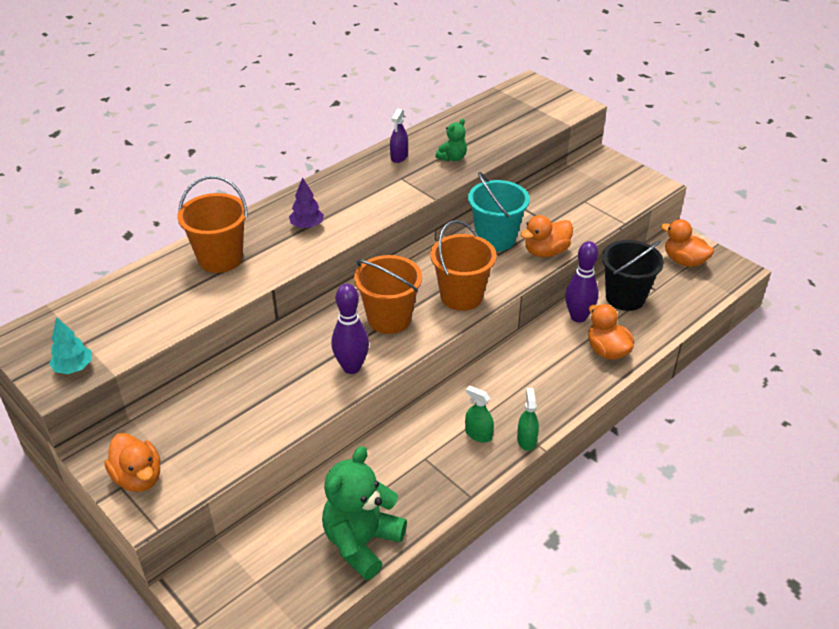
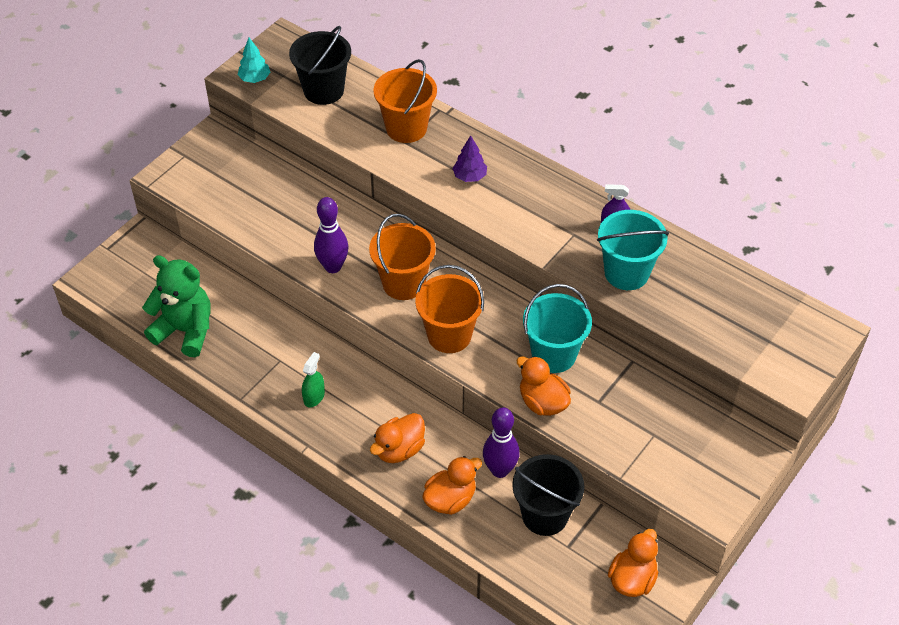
camera: 80 degrees right, 10 degrees up
orange duck [105,433,160,492] -> orange duck moved to [370,413,425,463]
green teddy bear [436,119,467,162] -> turquoise bucket [597,210,669,290]
green spray bottle [517,388,539,451] -> none
none -> black bucket [289,26,351,105]

